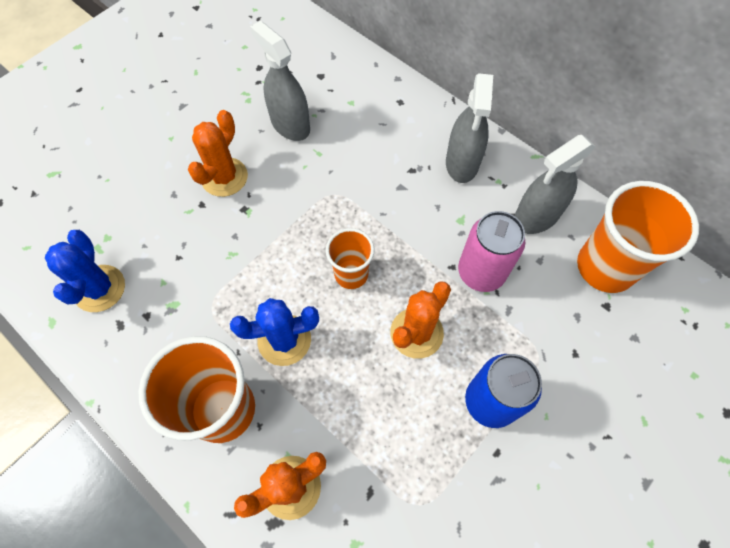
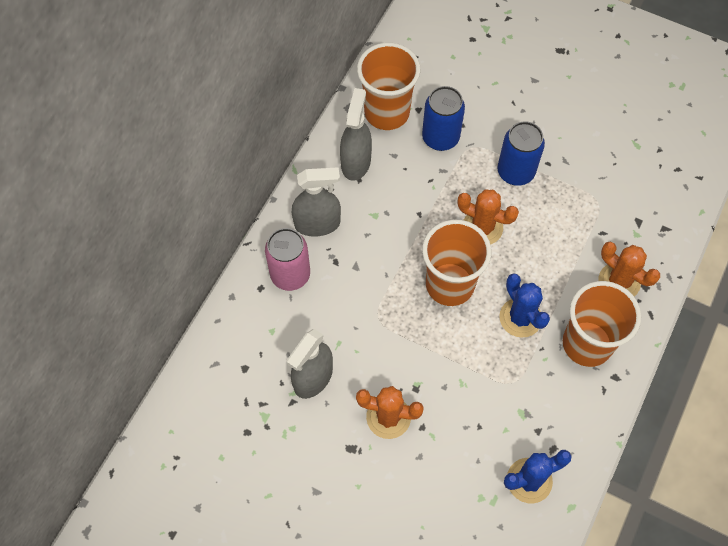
camera: 105 degrees left, 0 degrees up
orange cup [326,228,375,289] -> orange cup [422,219,491,306], size x1.74
pink can [458,211,525,292] -> pink can moved to [265,228,310,291]
grey spray bottle [515,135,596,234] -> grey spray bottle turned 120 degrees counterclockwise [340,88,372,181]
none -> blue can [422,86,465,151]

